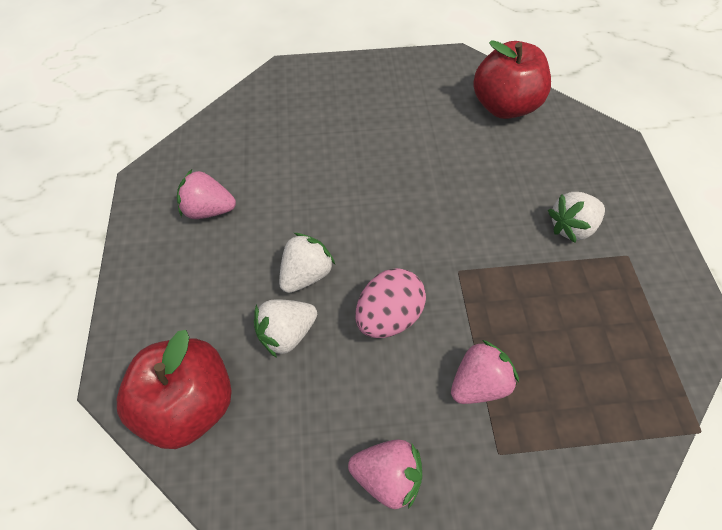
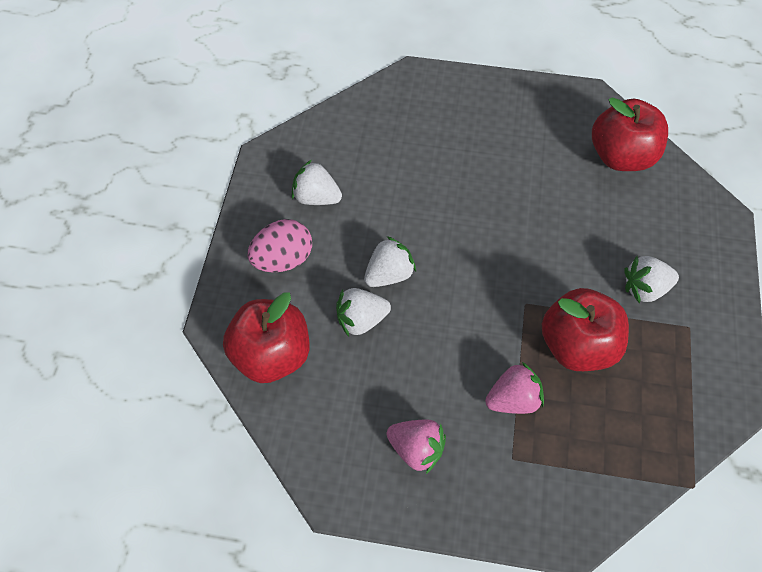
camera: 15 degrees right, 0 degrees up
pink strawberry [177,169,236,219] -> white strawberry [292,160,342,205]
pink egg [356,268,426,338] -> pink egg moved to [247,219,312,273]
none -> red apple [542,288,629,371]

